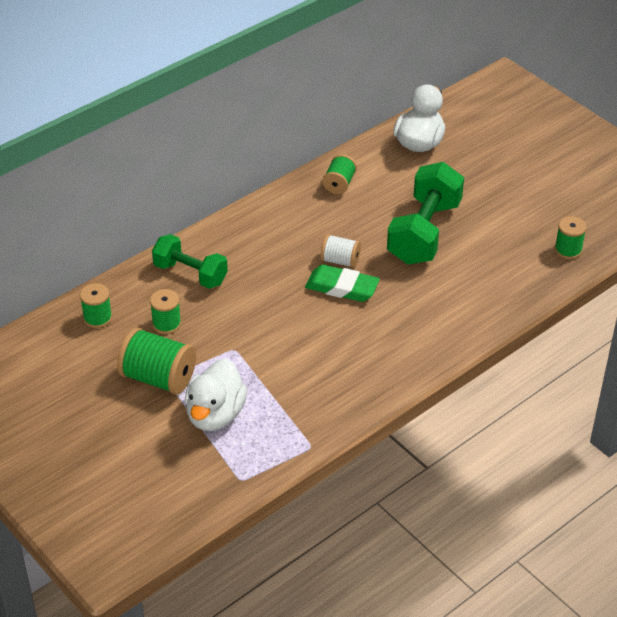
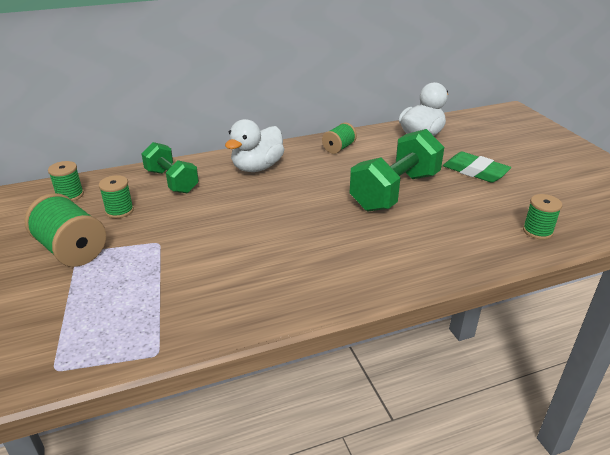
camera: 20 degrees right, 10 degrees down
white duck [185,358,247,431] -> white duck moved to [225,119,285,172]
green eraser [305,265,380,302] -> green eraser moved to [443,152,511,183]
white spool [321,234,361,268] -> none

